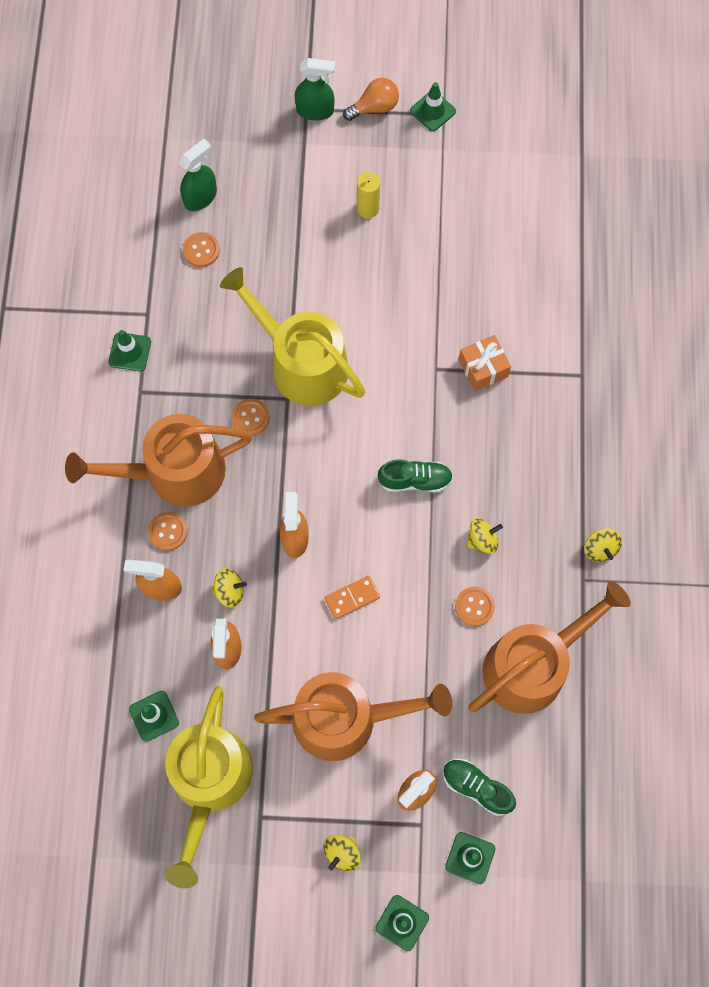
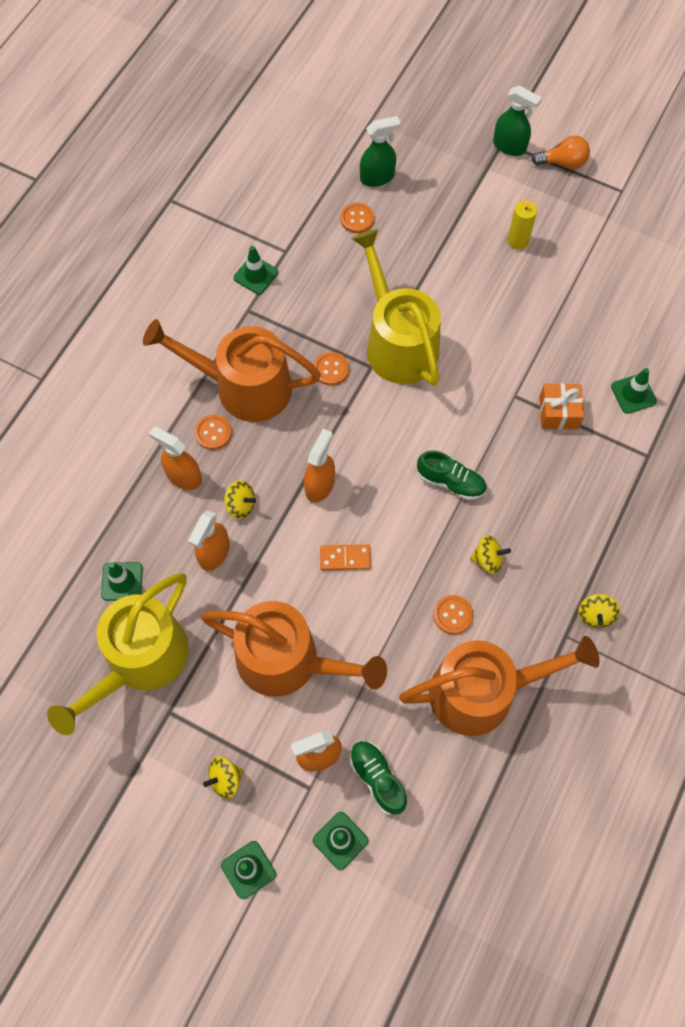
camera: 25 degrees right, 5 degrees down
green traffic cone [410,82,456,132] -> green traffic cone moved to [611,368,657,414]

